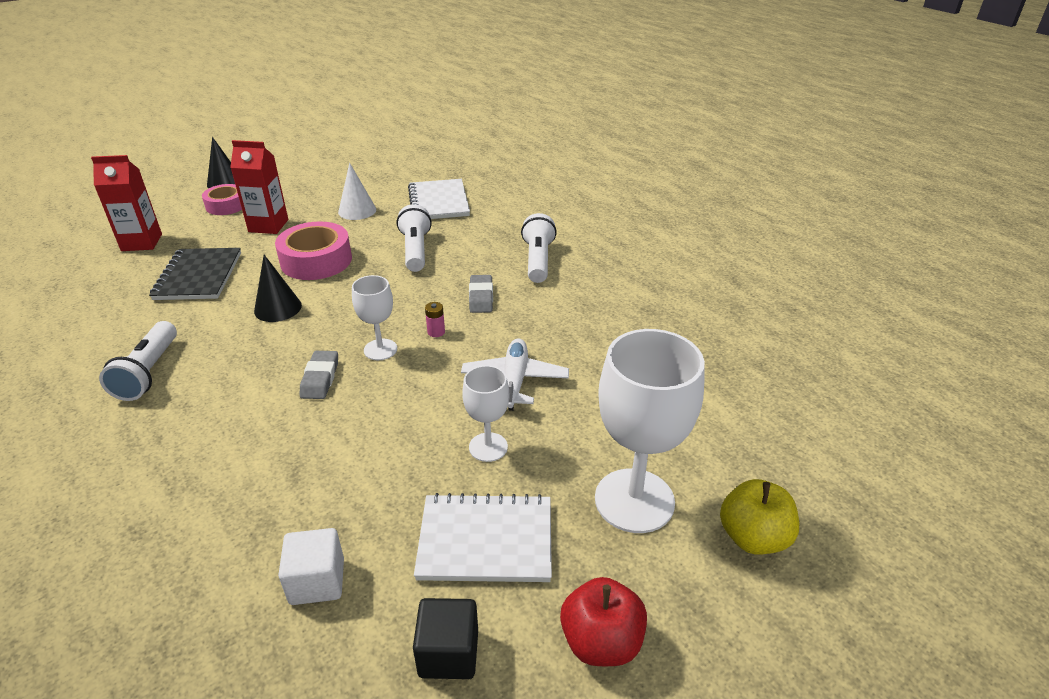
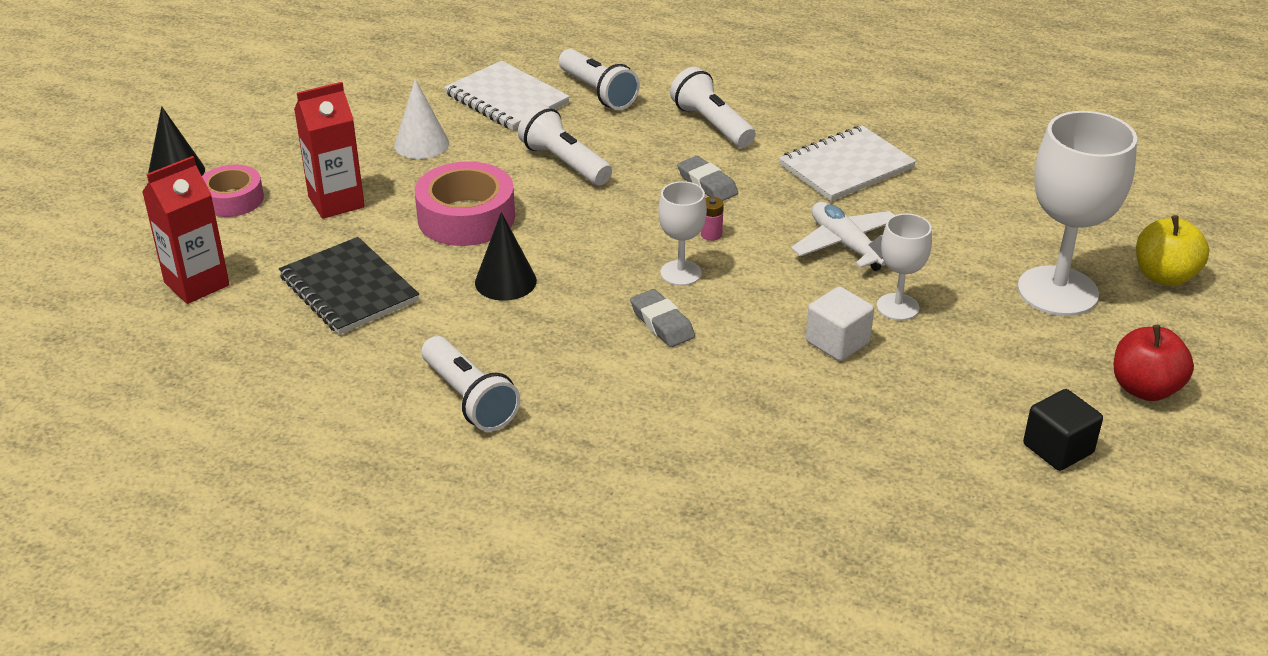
camera: 35 degrees left, 0 degrees up
white cube [278,528,344,605] -> white cube moved to [806,286,874,361]
white notebook [414,493,552,582] -> white notebook moved to [779,126,916,201]
none -> white flashlight [559,49,640,110]

